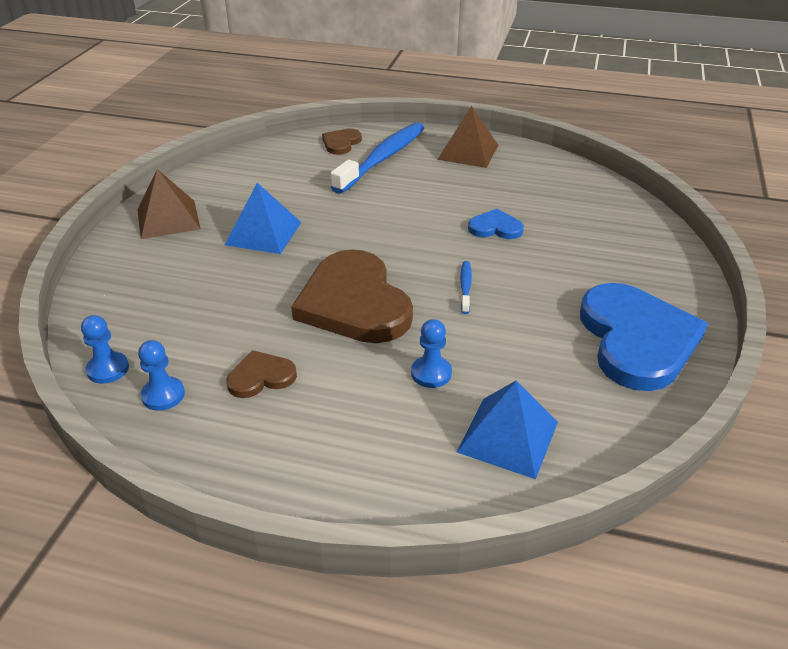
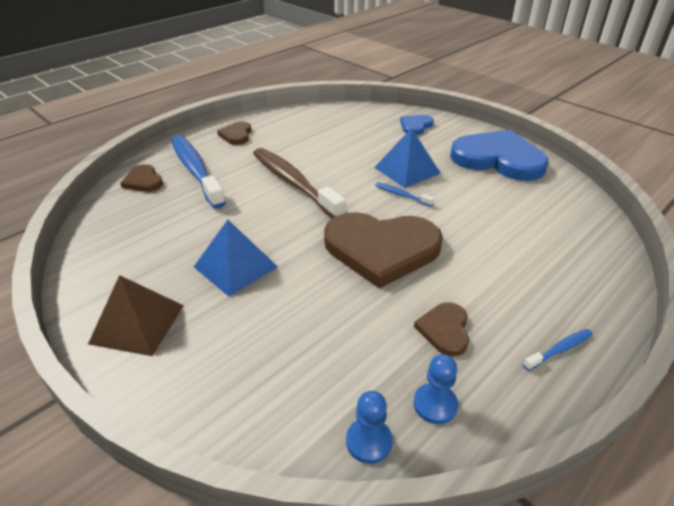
camera: 60 degrees left, 0 degrees up
blue pawn [411,319,452,388] -> none
brown pyramid [437,106,498,168] -> brown heart [217,121,252,145]
blue pyramid [457,380,558,479] -> blue pyramid moved to [374,128,440,188]
blue heart [468,209,524,239] -> blue heart moved to [400,115,434,135]
none -> brown toothbrush [253,148,346,218]
none -> blue toothbrush [523,329,593,371]

